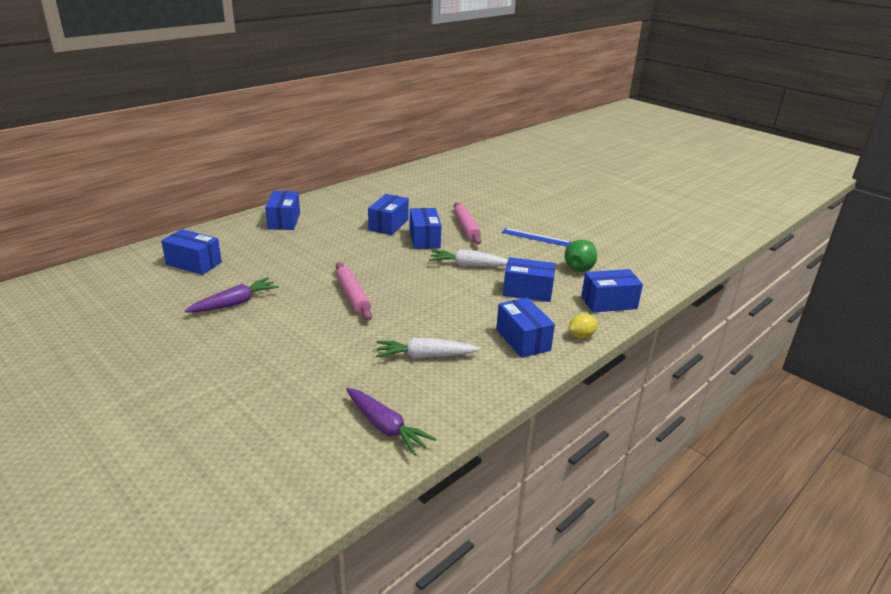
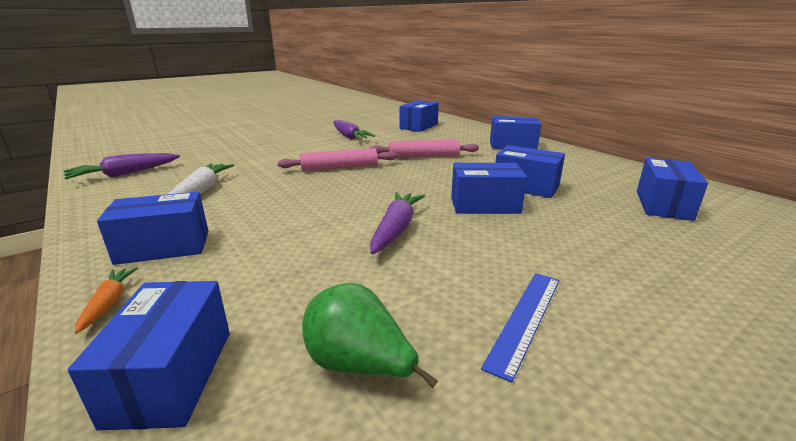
camera: 100 degrees right, 5 degrees down
white carrot [429,249,508,266] -> purple carrot [370,192,425,254]
pink rolling pin [454,202,481,245] -> pink rolling pin moved to [370,140,479,158]
blue box [503,257,556,302] -> blue box moved to [637,158,708,221]
yellow lemon [569,313,598,338] -> orange carrot [75,267,138,333]

